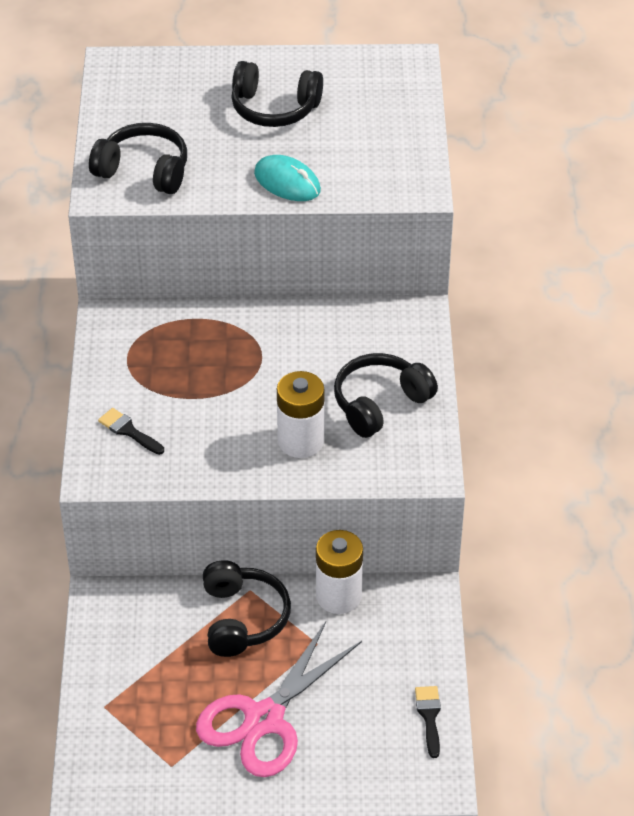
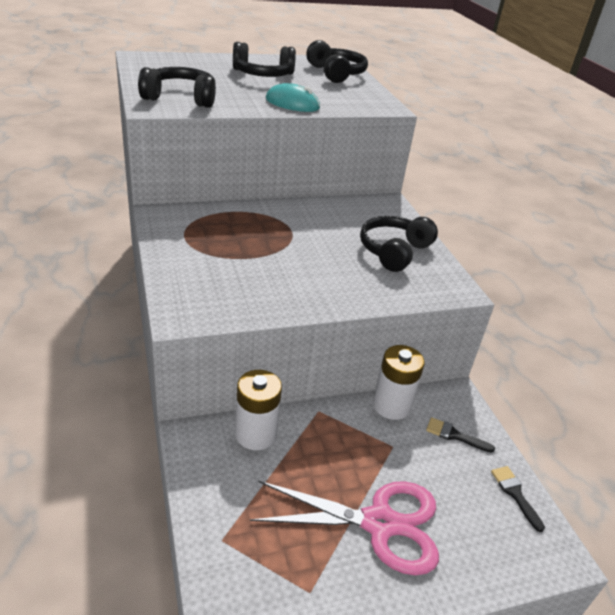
camera: 20 degrees left, 10 degrees down
black brush [98,408,164,455] -> black brush moved to [426,417,495,453]
pink scissors [196,622,362,777] -> pink scissors turned 105 degrees counterclockwise [250,481,439,575]
black headphones [203,560,291,657] -> black headphones moved to [306,40,368,83]
white battery [277,371,324,458] -> white battery moved to [235,370,282,450]

